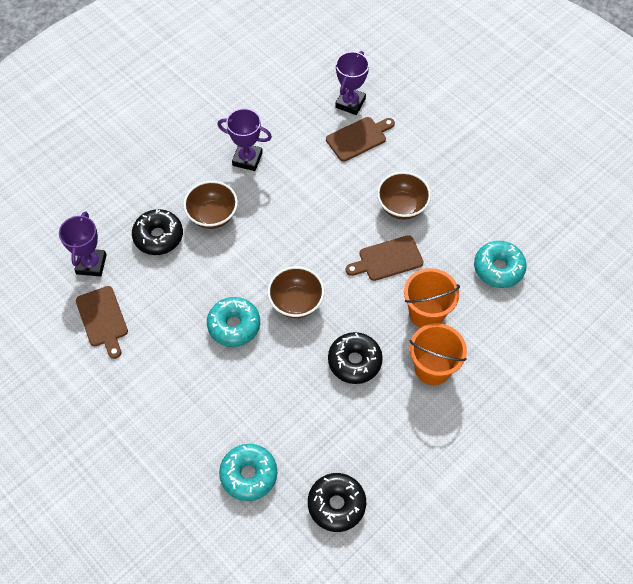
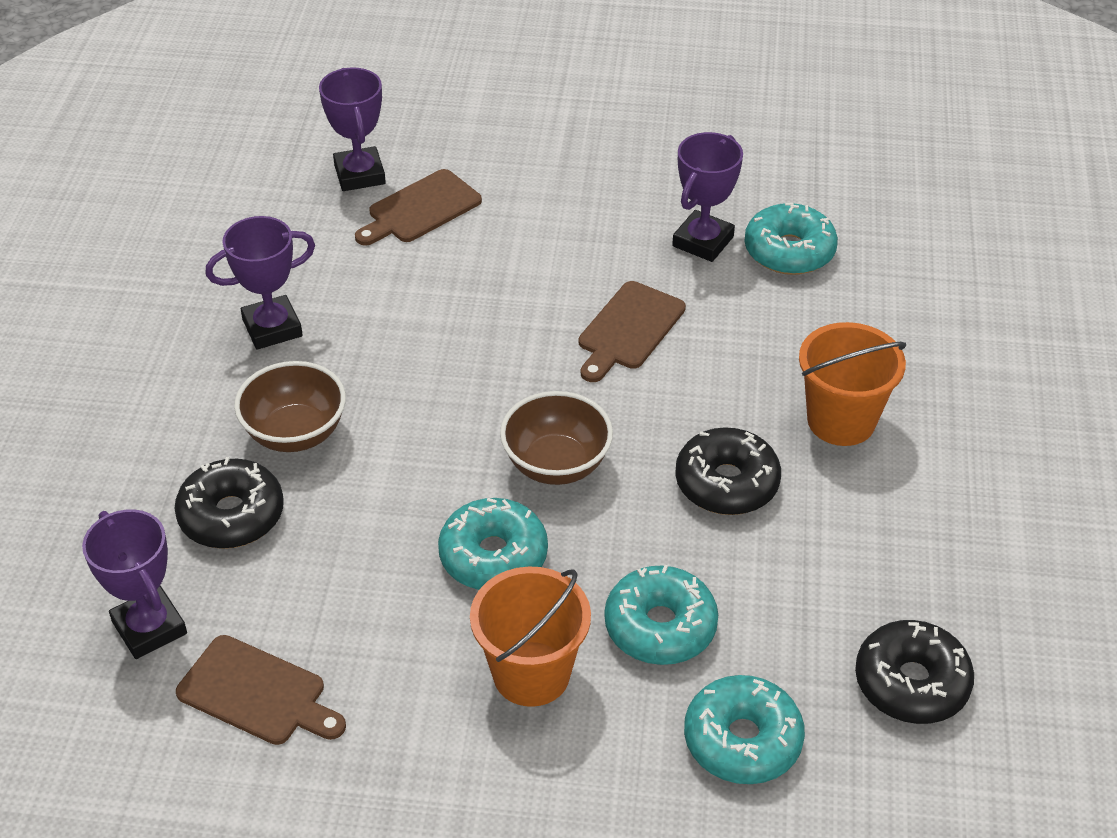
camera: 40 degrees left, 15 degrees down
brown cutting board [326,117,395,162] -> brown cutting board turned 150 degrees counterclockwise [355,169,482,246]
brown bowl [377,172,431,220] -> none
orange bucket [404,268,460,328] -> orange bucket moved to [470,566,591,707]
none -> turquoise donut [605,565,718,665]
none -> purple trophy [672,132,743,262]

